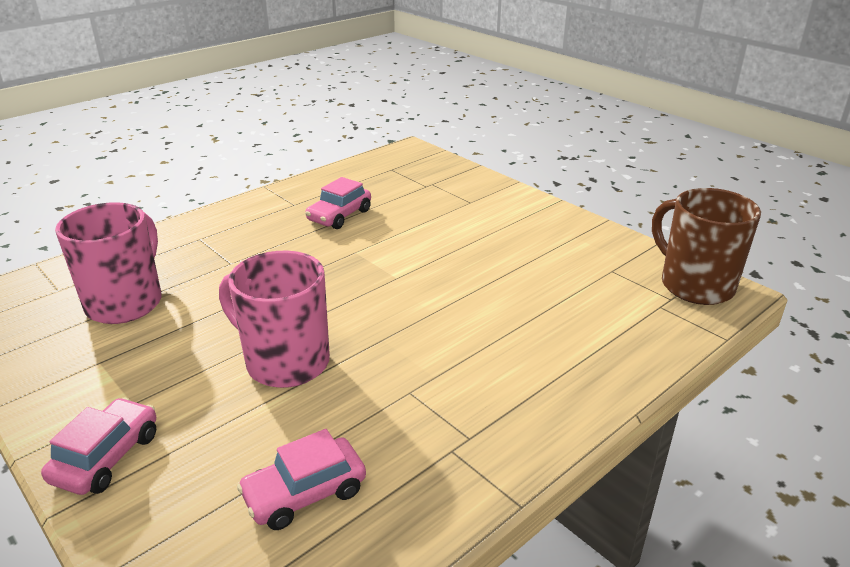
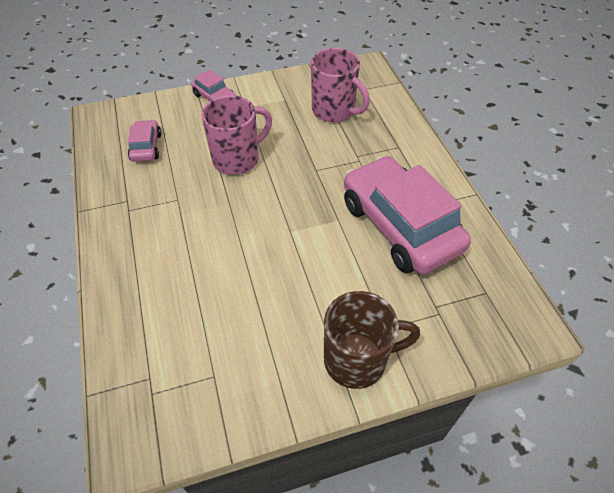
camera: 115 degrees right, 20 degrees up
pink car [305,177,371,229] -> pink car [344,156,471,274], size x2.22
brown mug [652,188,761,305] -> brown mug moved to [324,291,420,389]

